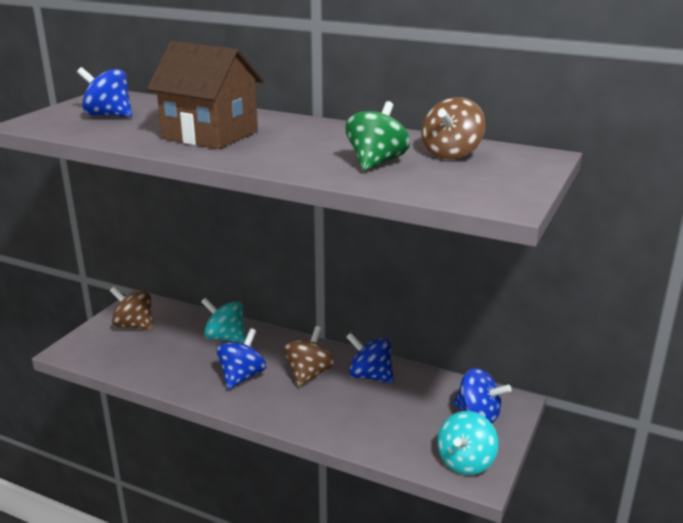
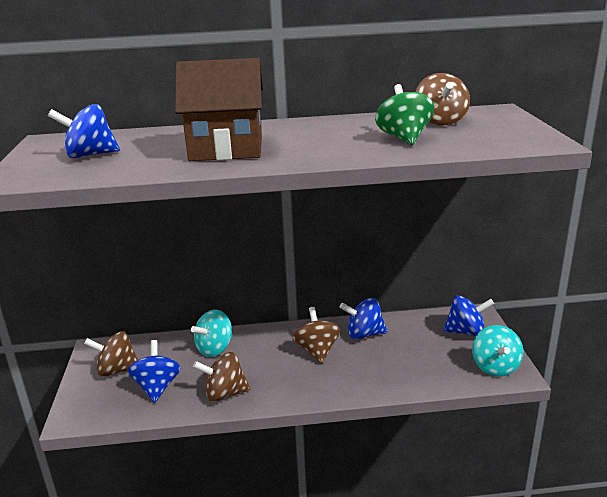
camera: 30 degrees left, 0 degrees up
turquoise spinning top [201,298,246,343] -> turquoise spinning top turned 45 degrees counterclockwise [191,310,233,357]
blue spinning top [216,328,266,389] -> blue spinning top moved to [128,340,181,402]
none -> brown spinning top [193,352,251,402]

